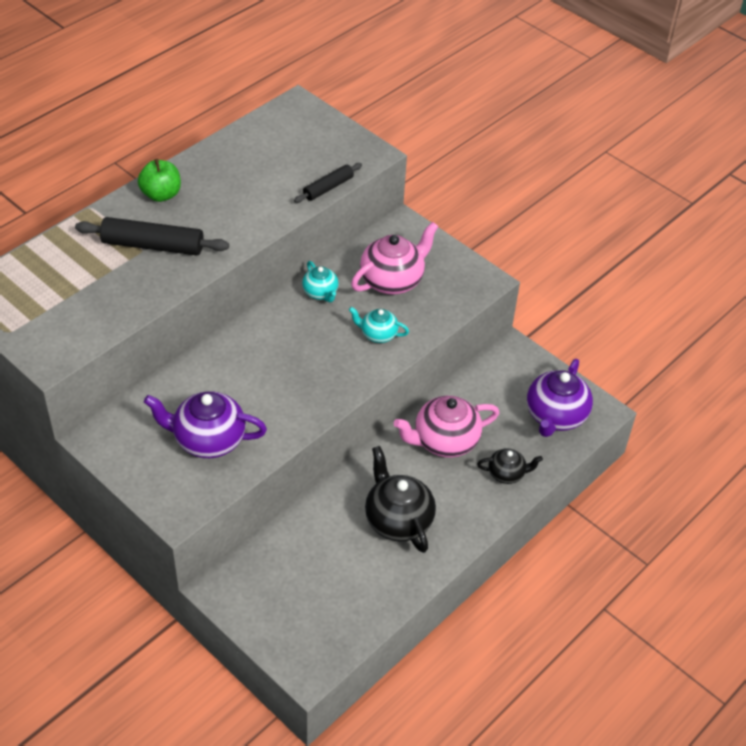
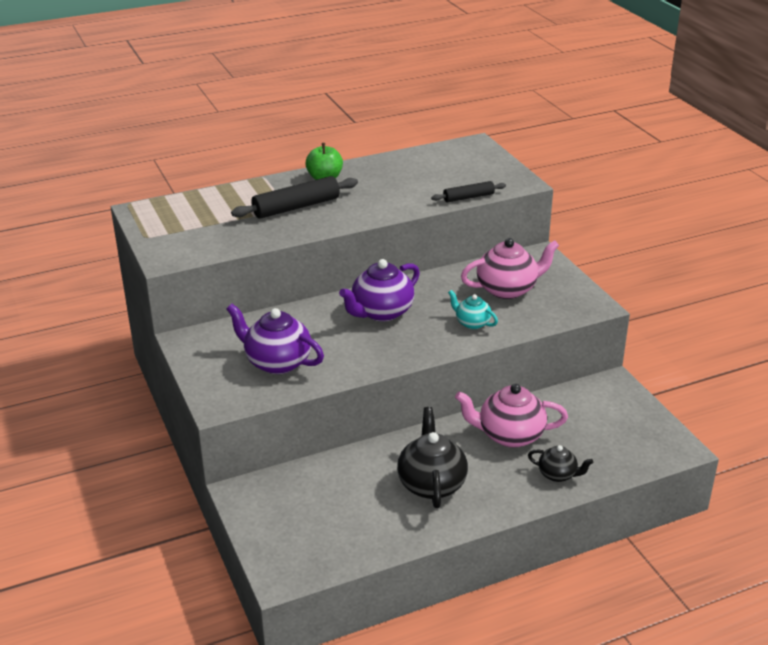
camera: 25 degrees right, 15 degrees down
black rolling pin [75,217,229,255] -> black rolling pin turned 60 degrees counterclockwise [231,176,358,219]
turquoise teapot [302,261,339,302] -> none
purple teapot [527,359,593,437] -> purple teapot moved to [339,259,420,322]

